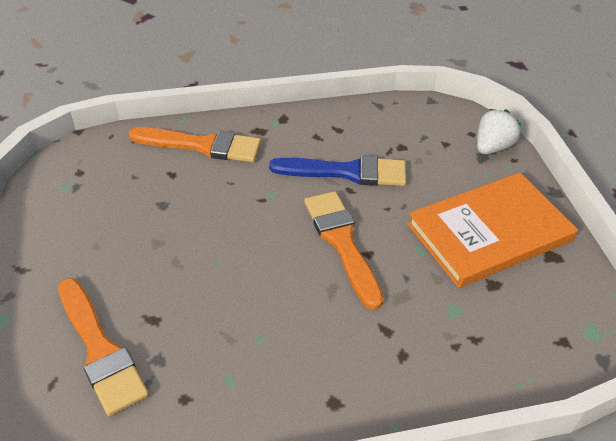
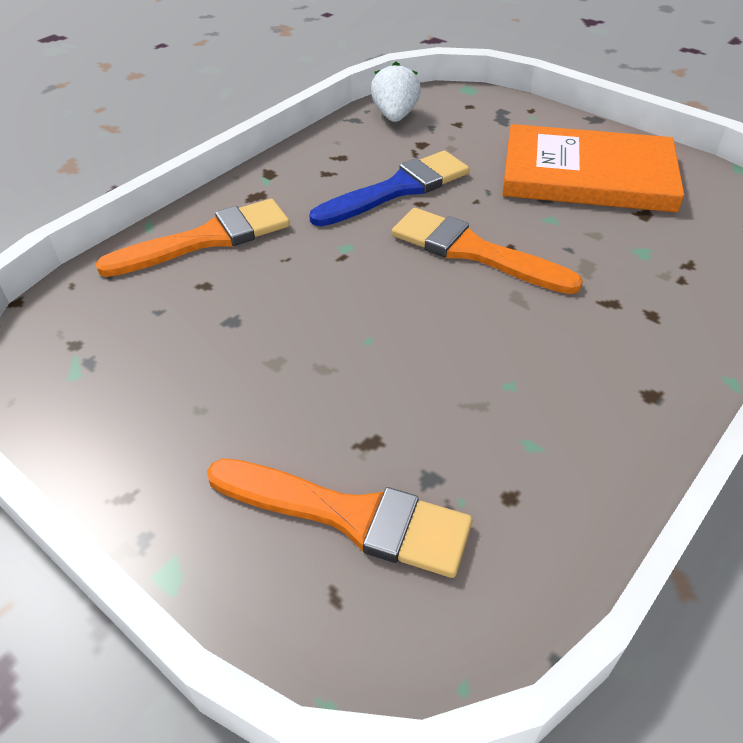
camera: 35 degrees left, 0 degrees up
orange book [407,173,578,288] -> orange book turned 75 degrees clockwise [502,124,684,213]
white strawberry [477,109,522,154] -> white strawberry moved to [371,62,421,122]

